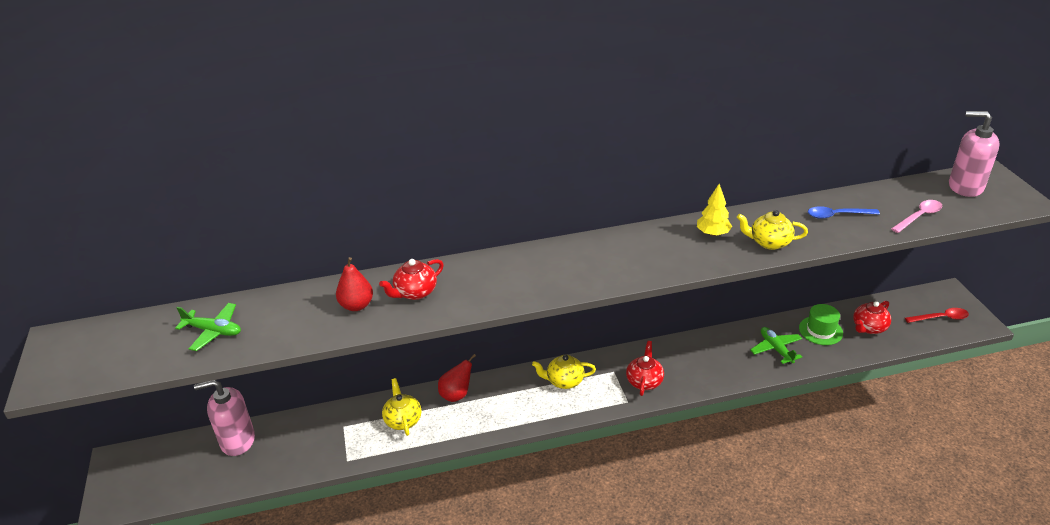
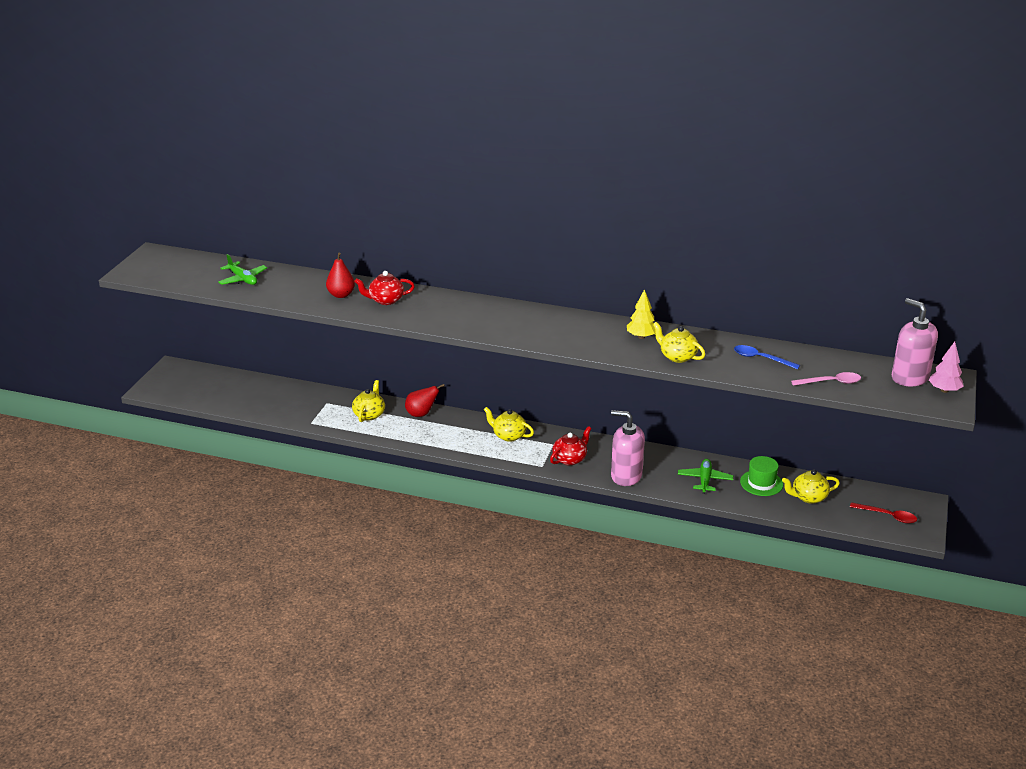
camera: 30 degrees right, 5 degrees down
pink soap dispenser [194,380,255,456] -> pink soap dispenser moved to [611,410,645,486]
red teapot [853,301,891,334] -> yellow teapot [782,469,840,504]
none -> pink tree [929,342,964,393]

